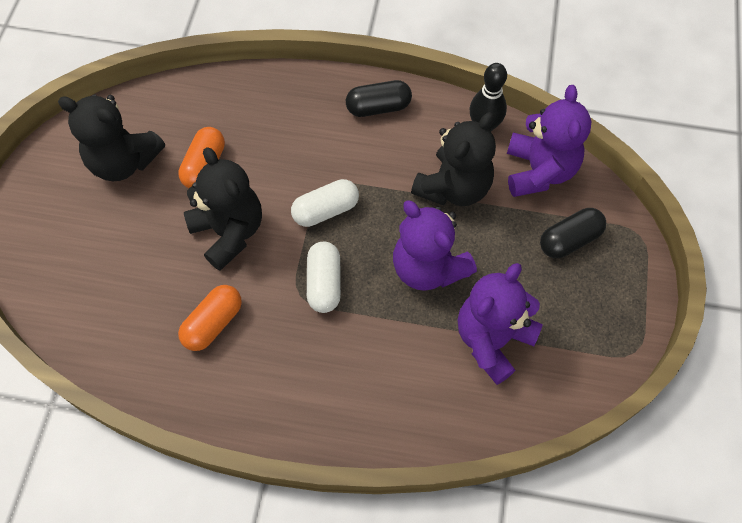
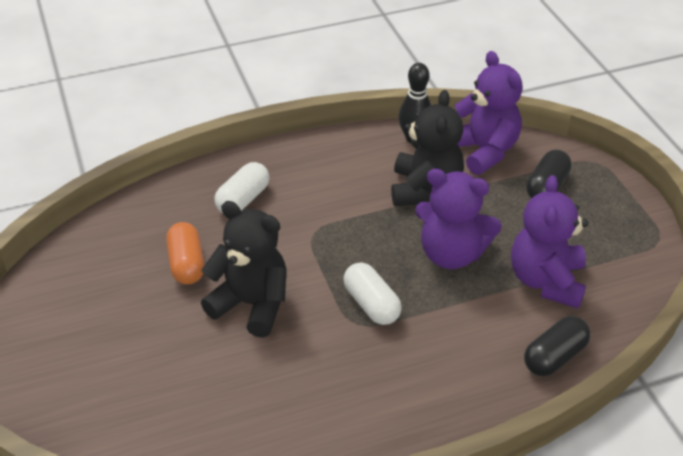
camera: 30 degrees left, 20 degrees down
black teddy bear [58,95,165,181] -> none
orange capsule [178,285,242,351] -> none
white capsule [291,179,359,227] -> white capsule moved to [214,162,269,213]
black capsule [346,80,412,117] -> black capsule moved to [524,316,591,376]

